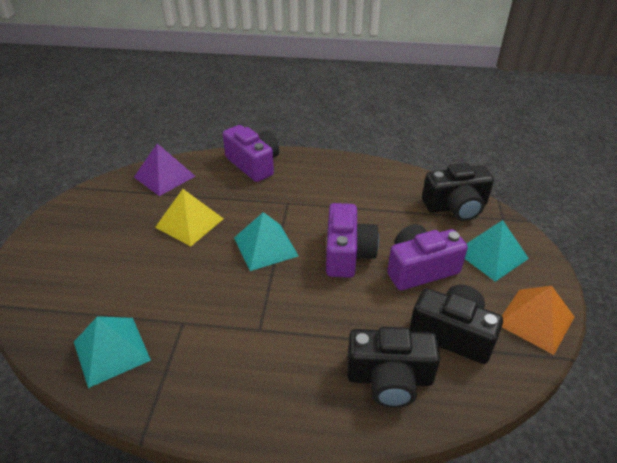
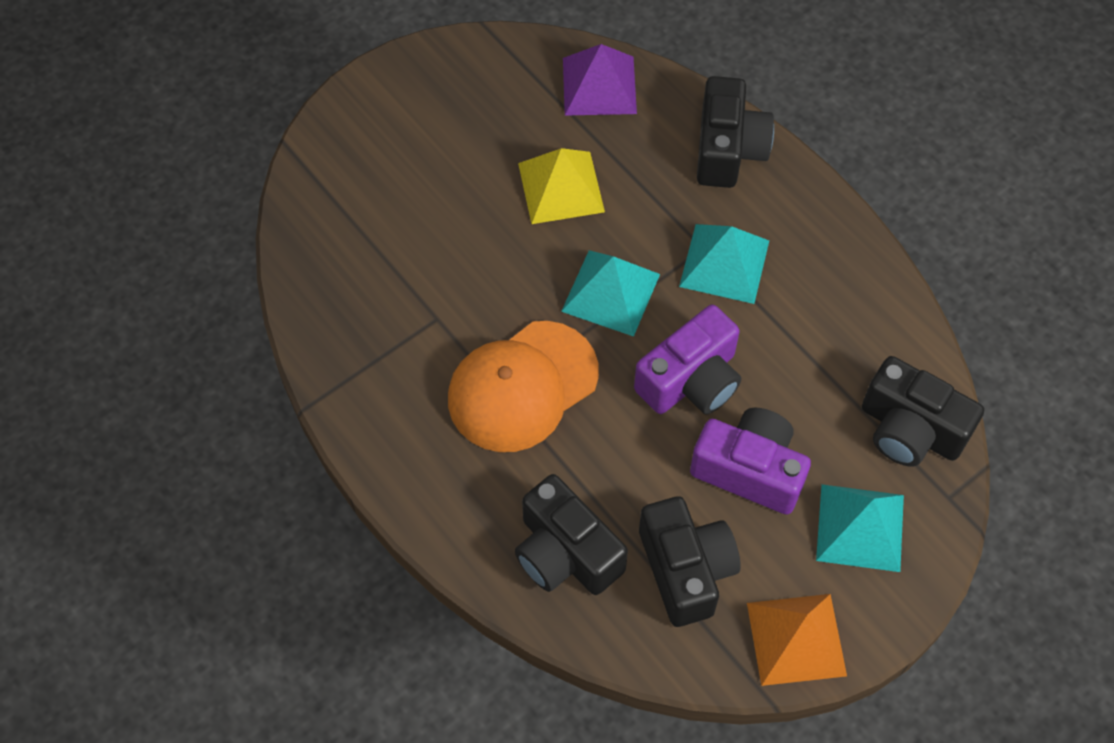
camera: 45 degrees right, 20 degrees up
turquoise pyramid [74,316,151,388] -> turquoise pyramid moved to [679,224,769,304]
purple camera [223,125,279,182] -> black camera [697,76,774,188]
none -> orange cap [448,321,599,452]

